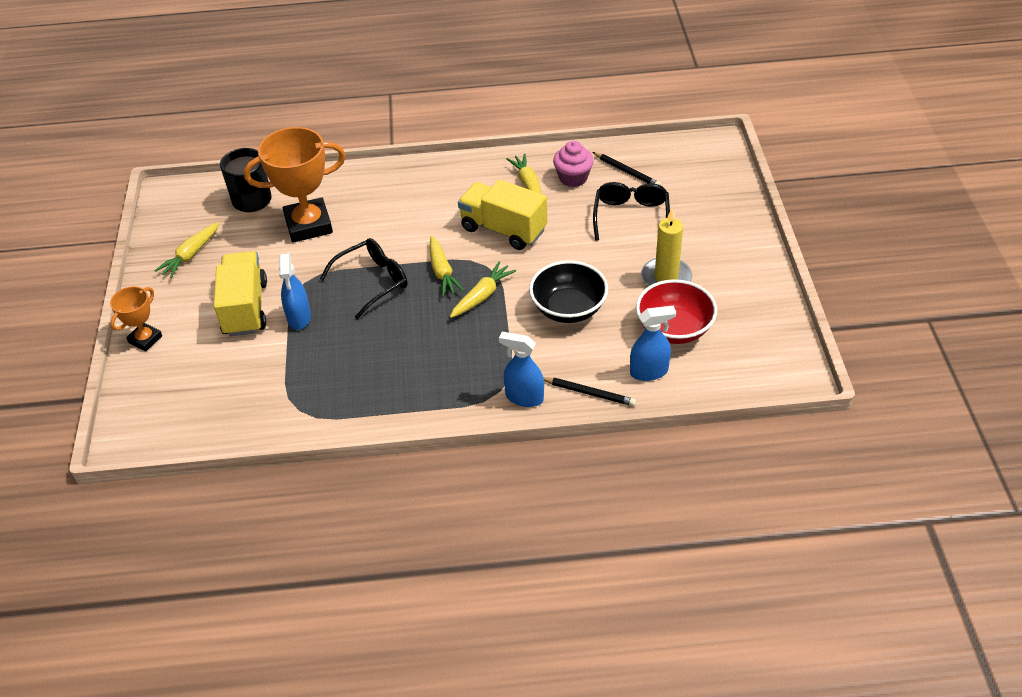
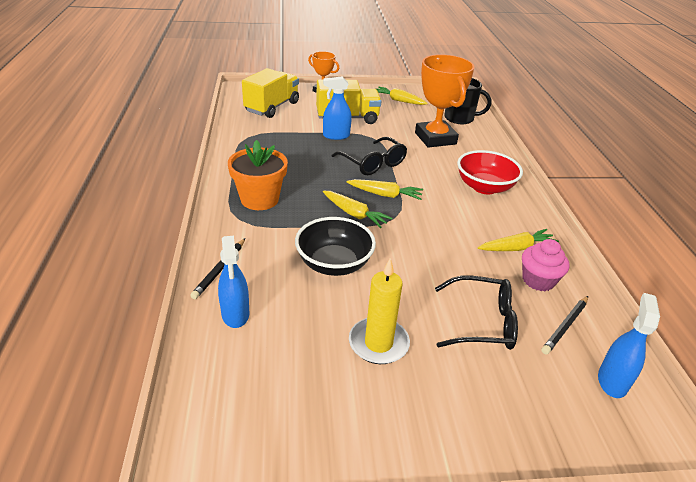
camera: 85 degrees right, 10 degrees down
yellow carrot [430,236,464,297] -> yellow carrot turned 150 degrees counterclockwise [347,179,423,200]
yellow truck [458,179,547,250] -> yellow truck moved to [242,68,299,118]
blue spray bottle [499,332,544,407] -> blue spray bottle moved to [598,293,660,398]
red bowl [636,279,717,344] -> red bowl moved to [457,150,523,194]
none -> orange flower pot [228,140,288,210]

